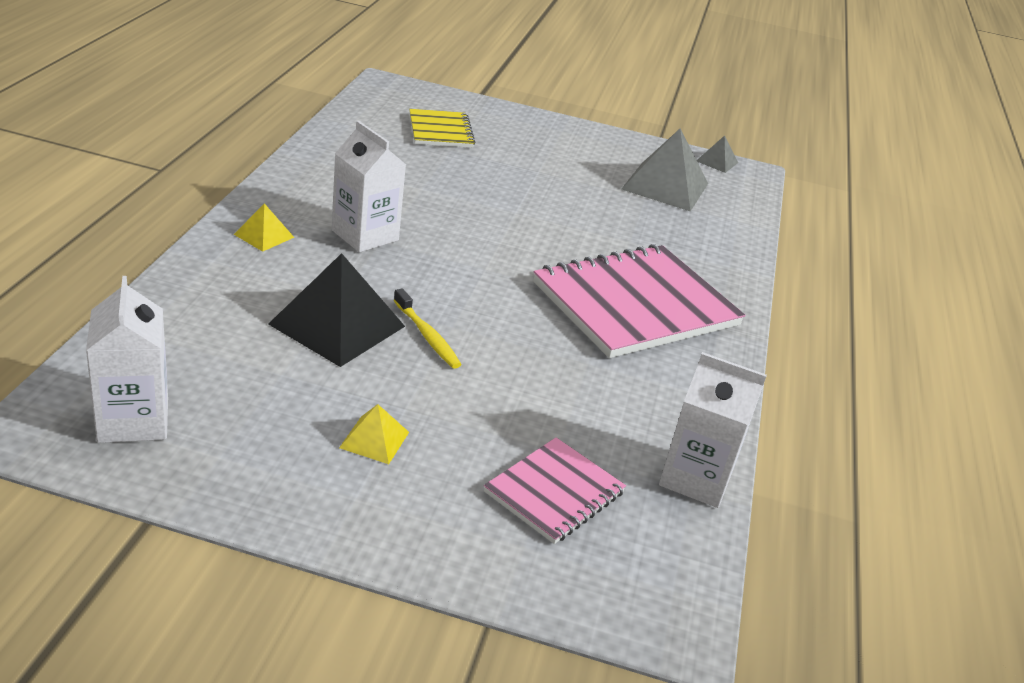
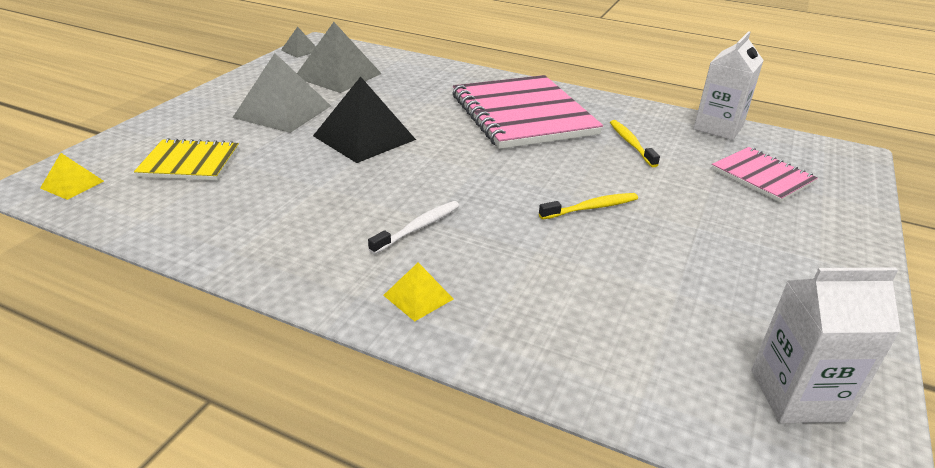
camera: 75 degrees left, 0 degrees up
black pyramid [268,253,405,367] -> black pyramid moved to [313,76,416,163]
white carton [332,121,406,252] -> white toothbrush [368,201,460,254]
yellow pyramid [339,404,409,464] -> yellow pyramid moved to [40,153,104,200]
none -> grey pyramid [232,53,331,133]
none -> yellow toothbrush [610,120,660,167]

